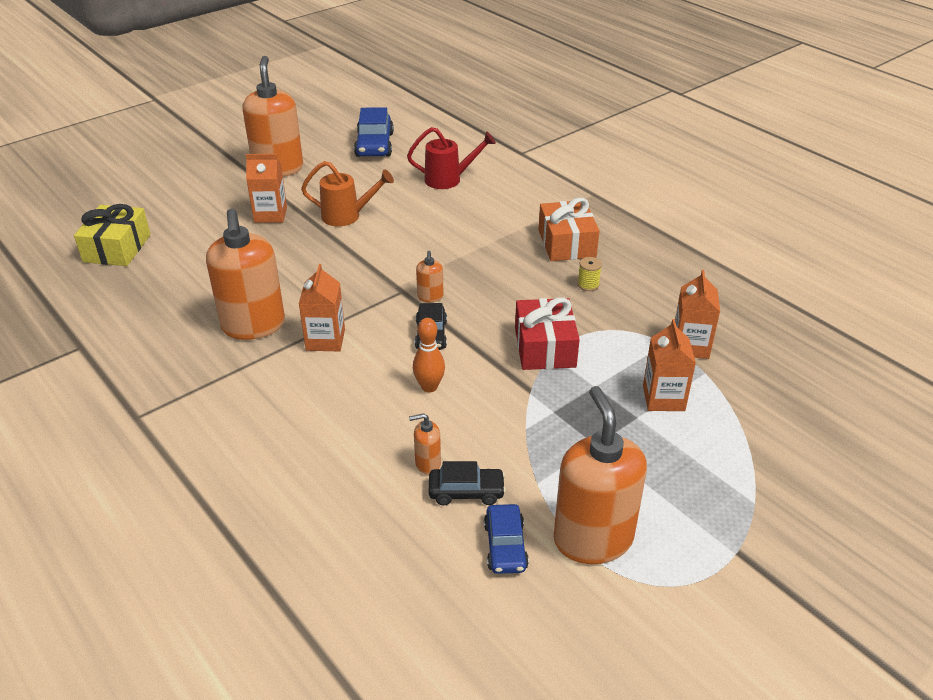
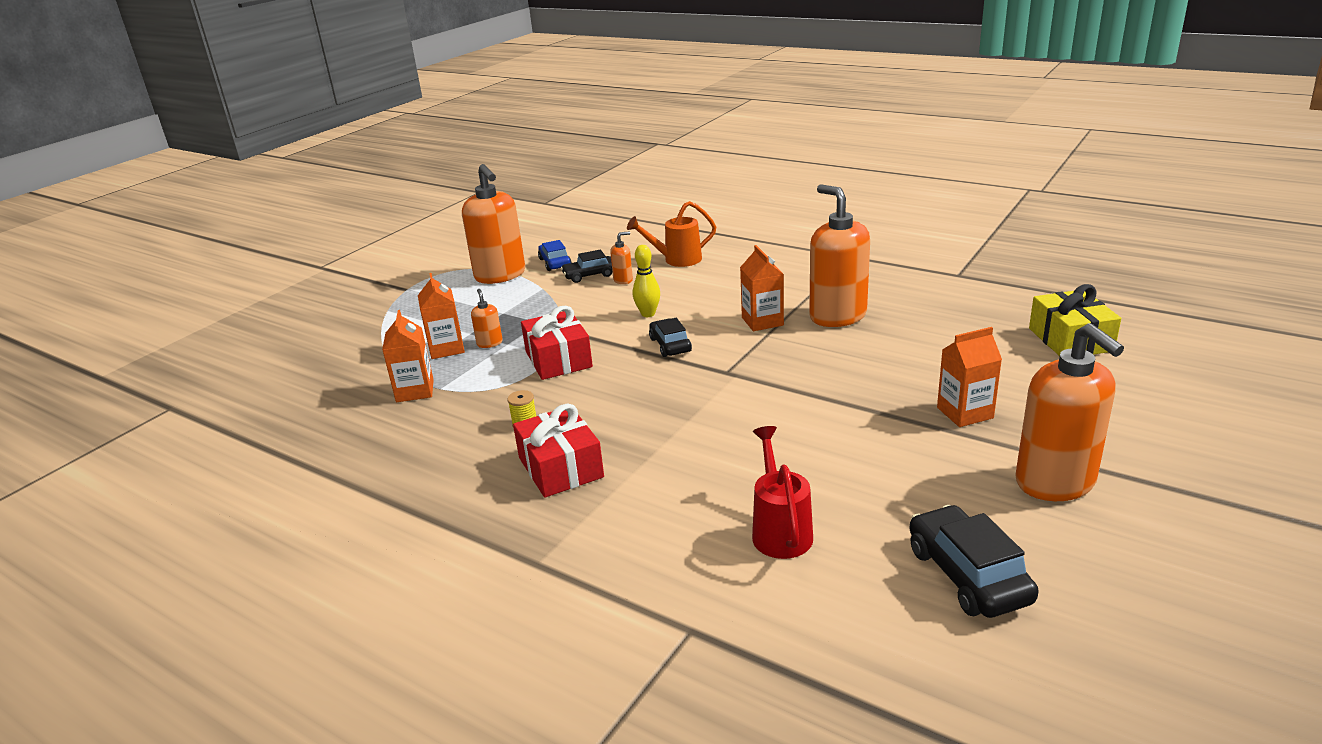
camera: 165 degrees right, 10 degrees down
orange watering can [301,161,394,226] -> orange watering can moved to [627,201,716,267]
blue car [354,107,394,157] -> black car [909,505,1039,618]
red watering can [407,127,496,189] -> red watering can turned 105 degrees clockwise [752,426,813,559]
orange bowling pin [413,318,445,393] -> yellow bowling pin [633,245,660,317]
orange soap dispenser [416,251,444,302] -> orange soap dispenser moved to [471,289,503,348]
orange gift [539,198,600,261] -> red gift [513,403,604,498]

